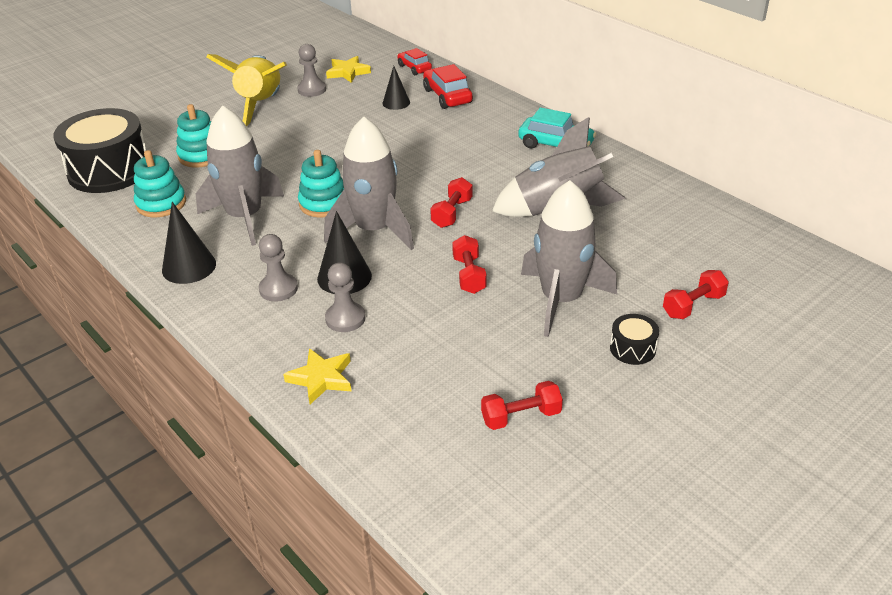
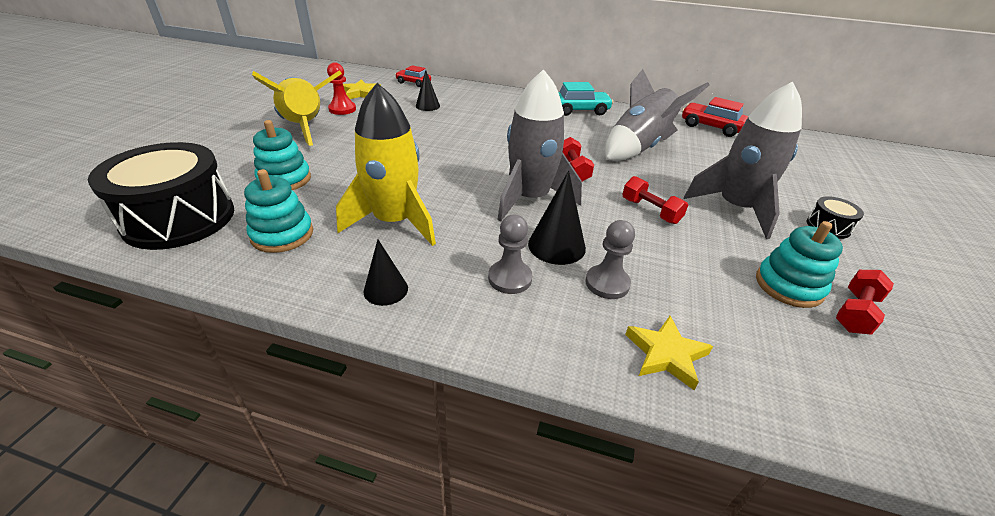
camera: 35 degrees left, 0 degrees up
black cone [162,202,216,284] -> black cone [363,239,408,306], size x0.66
grey rocket [196,105,284,246] -> yellow rocket [336,83,436,246]
grey pawn [297,44,326,97] -> red pawn [327,62,356,115]
turquoise stacking toy [298,150,344,218] -> turquoise stacking toy moved to [756,221,843,308]
red car [423,64,473,109] -> red car moved to [682,97,748,137]
red dumbbell [663,270,729,319] -> none

